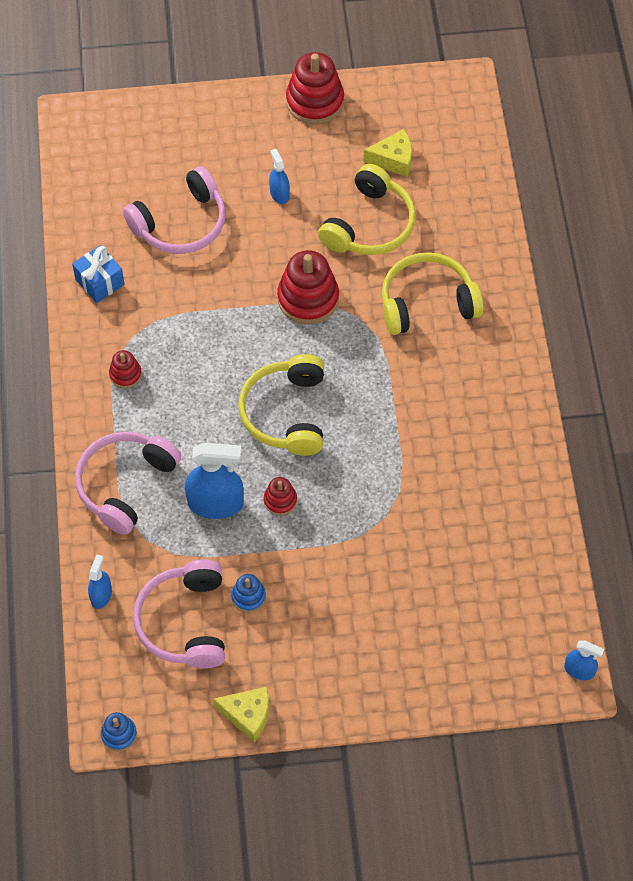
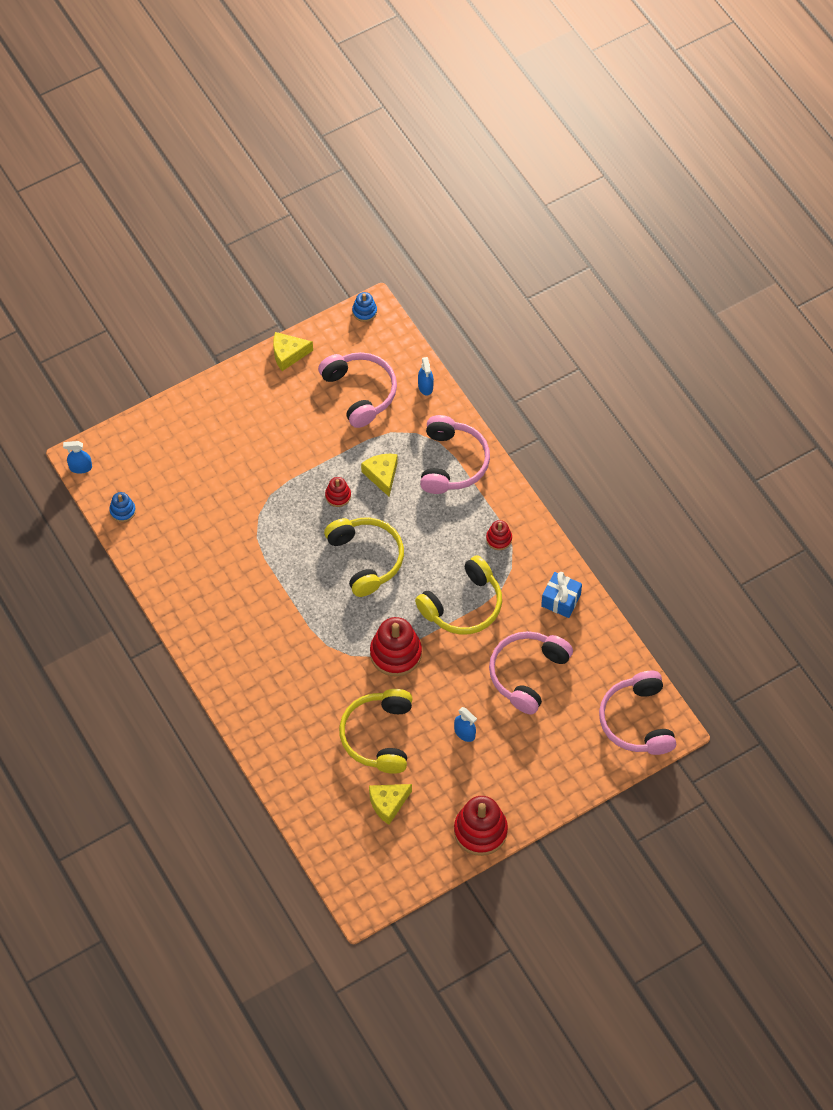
camera: 155 degrees right, 0 degrees up
blue spray bottle [185,443,244,519] -> yellow cheese [361,454,398,497]
blue stacking toy [231,574,266,612] -> blue stacking toy moved to [109,492,136,522]
yellow headphones [382,252,484,335] -> yellow headphones moved to [415,555,502,634]
none -> pink headphones [599,671,676,755]

